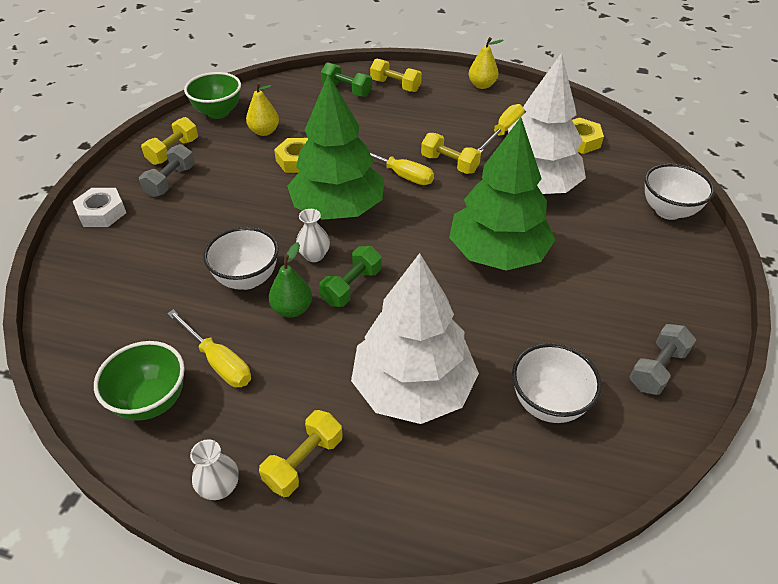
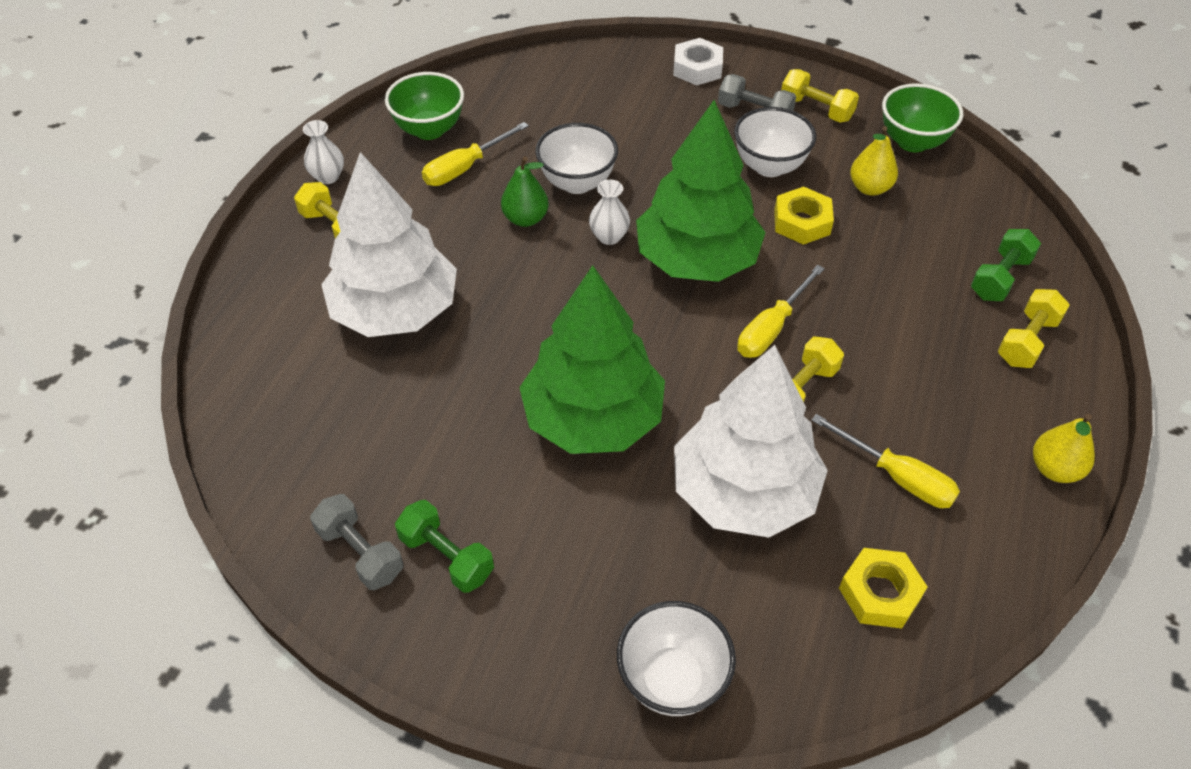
camera: 95 degrees right, 5 degrees up
green dumbbell [319,246,382,307] -> green dumbbell moved to [395,500,494,593]
white bowl [512,343,602,423] -> white bowl moved to [734,107,816,177]

